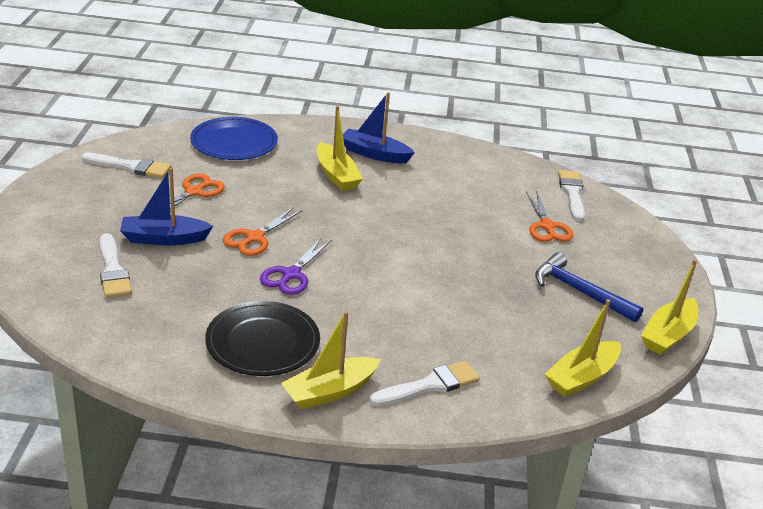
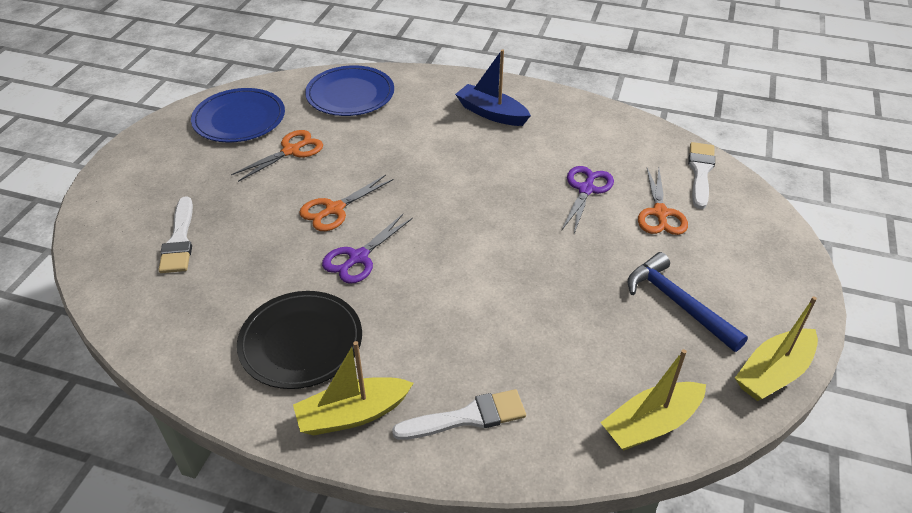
camera: 15 degrees right, 10 degrees up
white brush [82,152,171,178] -> blue plate [191,88,285,143]
blue boat [120,168,213,245] -> none
yellow boat [317,106,363,191] -> none
none -> purple scissors [562,166,614,234]

